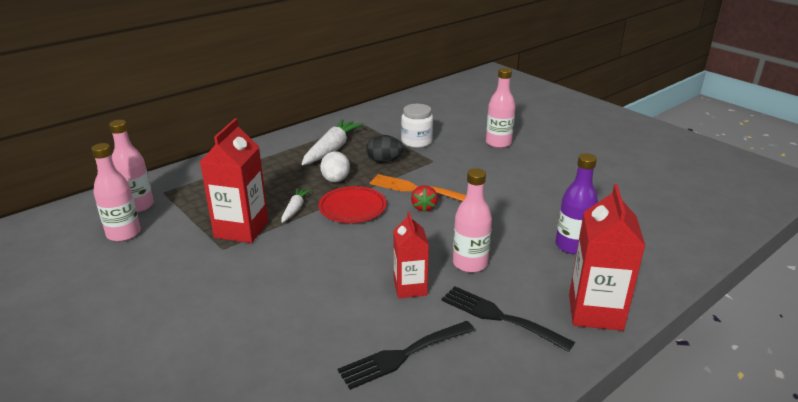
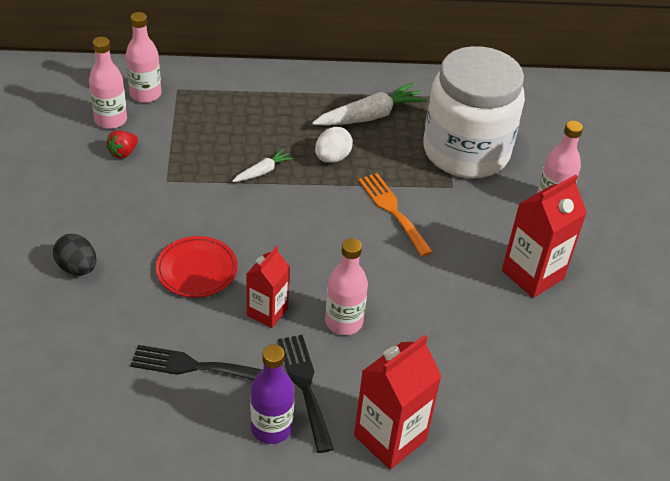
camera: 35 degrees right, 15 degrees up
red carton [200,118,268,243] -> red carton moved to [502,174,587,298]
red plate [318,186,387,223] -> red plate moved to [156,236,238,298]
black egg [366,135,403,163] -> black egg moved to [53,234,96,275]
white jar [401,104,433,148] -> white jar [423,46,525,178], size x2.27
red strawberry [411,185,438,212] -> red strawberry moved to [106,130,138,159]
purple bottle [556,153,598,254] -> purple bottle moved to [250,345,294,444]

